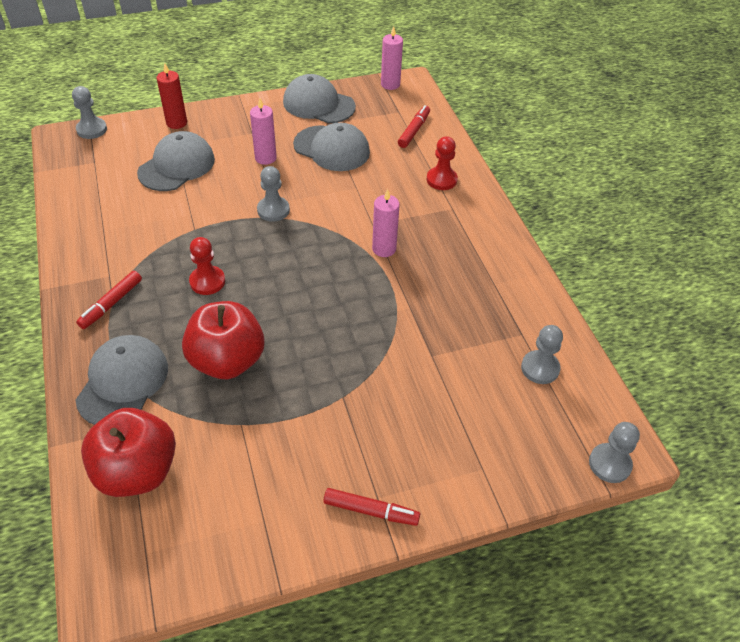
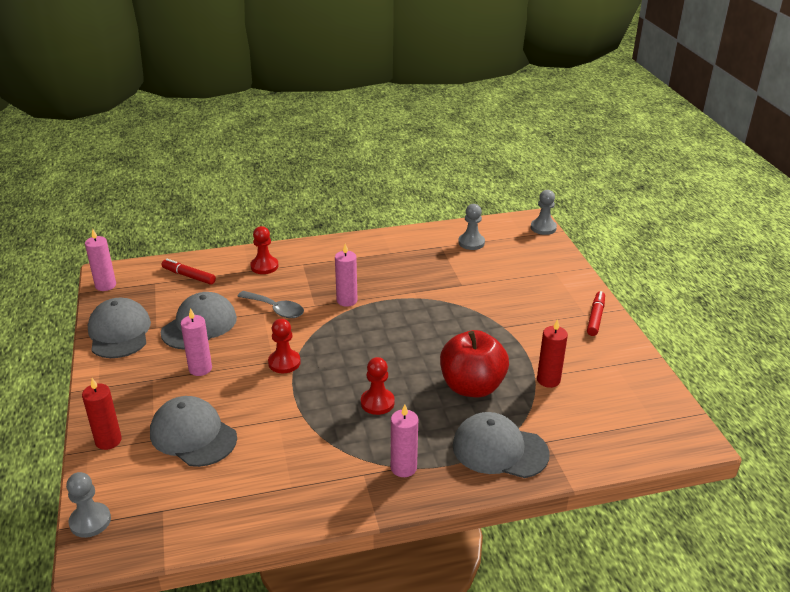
camera: 85 degrees left, 15 degrees down
red marker [76,271,142,329] -> pink candle [391,404,418,477]
red apple [81,408,176,497] -> none
grey pawn [257,166,290,222] -> red pawn [268,319,301,373]
grey cap [283,74,356,123] -> grey cap turned 135 degrees clockwise [88,298,151,358]
none -> grey spoon [237,291,304,318]
none -> red candle [537,319,568,388]

